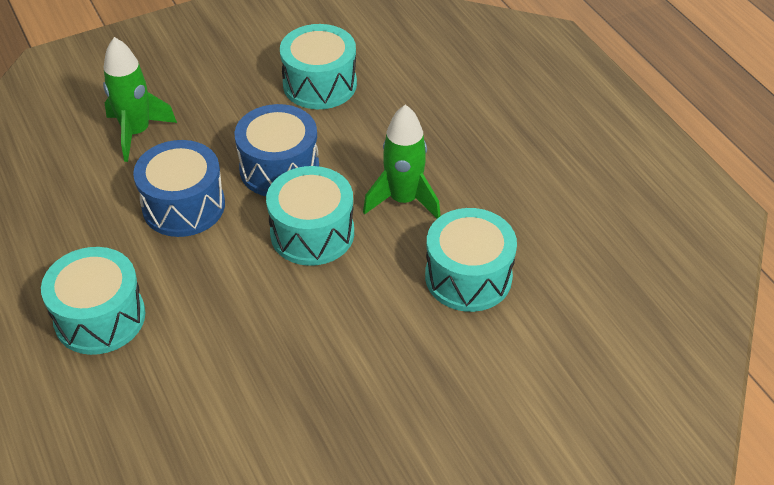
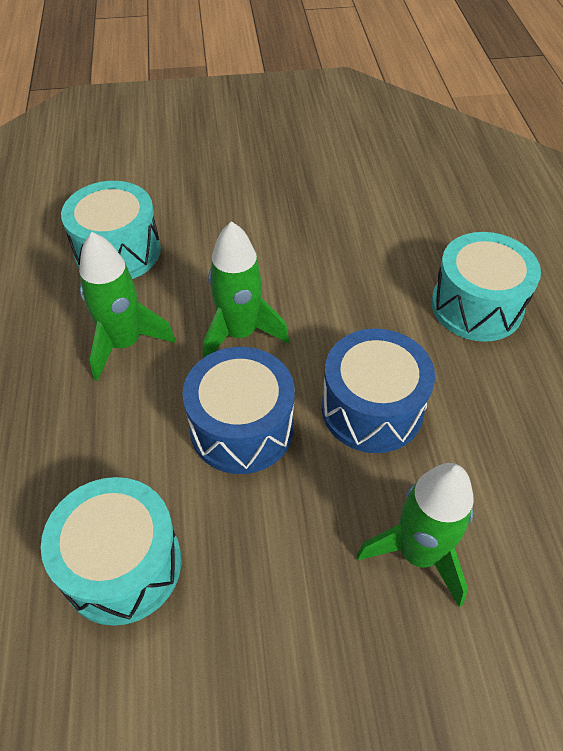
camera: 160 degrees left, 5 degrees up
turquoise drum [266,166,354,266] -> green rocket [203,221,289,358]

